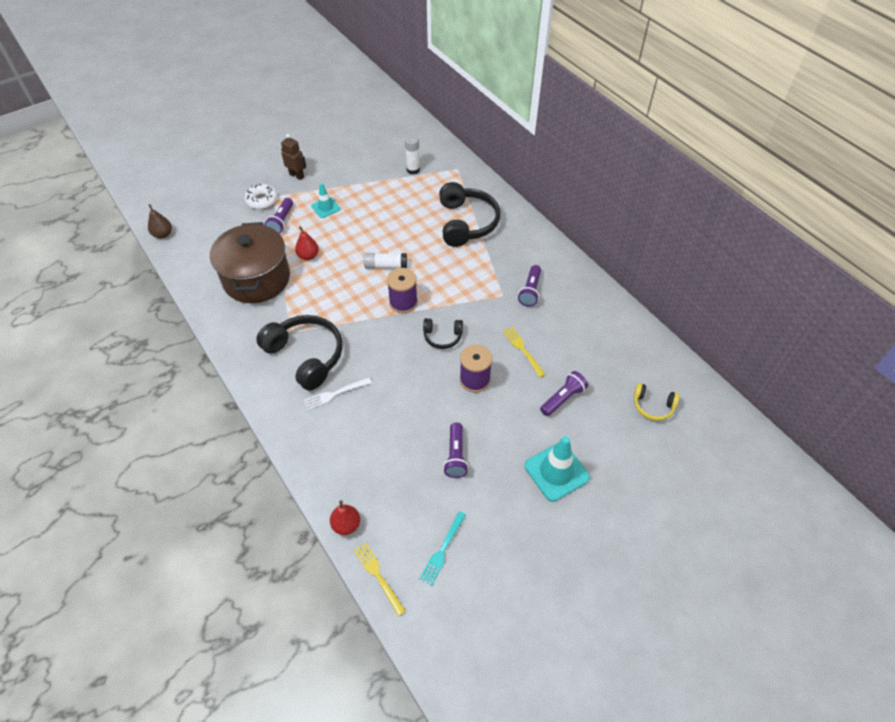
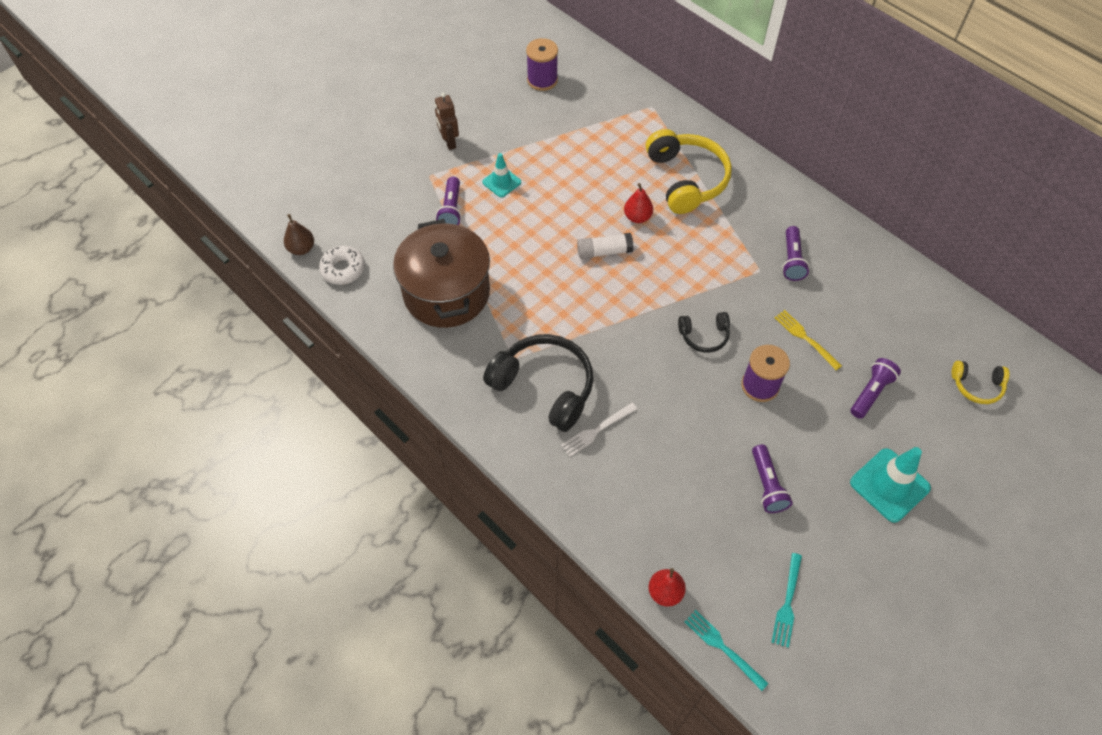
camera: 10 degrees left, 5 degrees up
white donut [244,184,278,209] -> white donut moved to [319,246,365,285]
brown robot [281,134,306,180] -> brown robot turned 135 degrees counterclockwise [435,92,459,150]
red pear [295,226,319,260] -> red pear moved to [624,183,653,223]
yellow fork [354,543,405,616] -> turquoise fork [684,610,769,691]
purple spool [387,268,418,313] -> purple spool moved to [526,38,558,91]
white glue stick [405,135,420,174] -> none
black headphones [439,182,500,247] -> yellow headphones [646,129,732,214]

